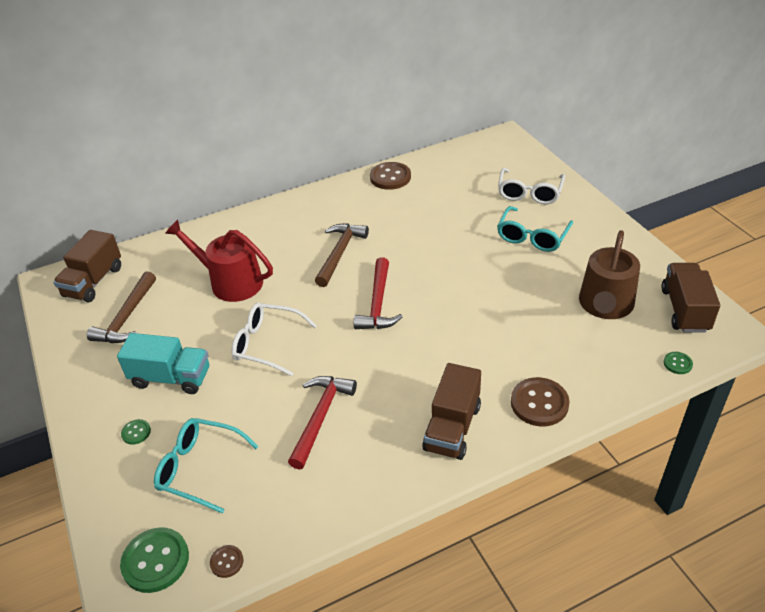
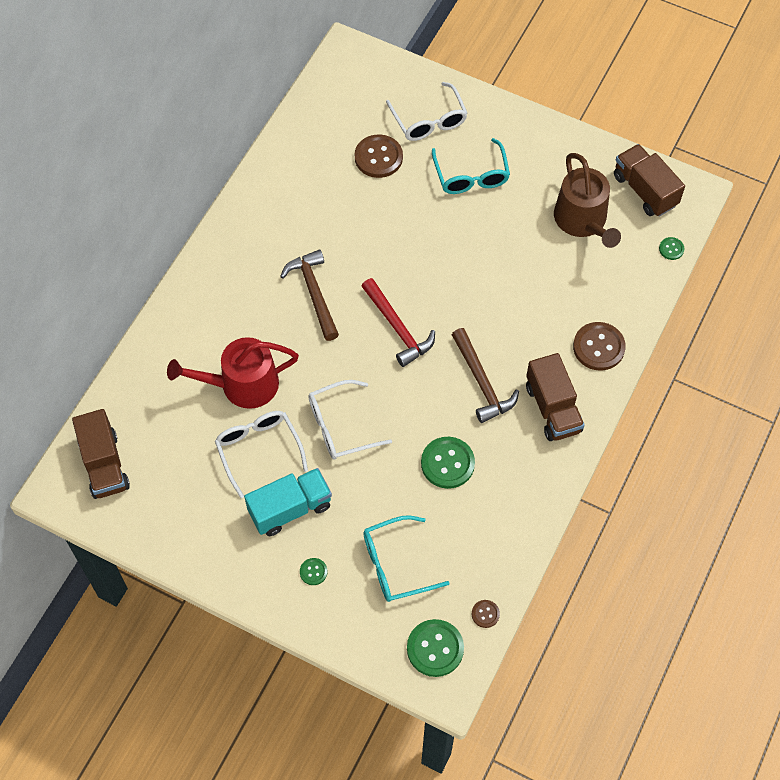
camera: 40 degrees left, 20 degrees up
brown hammer [87,271,156,343] -> brown hammer moved to [452,328,519,423]
red hammer [288,376,357,470] -> green button [421,437,475,489]
brown button [370,162,411,190] -> brown button moved to [355,134,403,178]
none -> white glasses [215,411,308,498]

